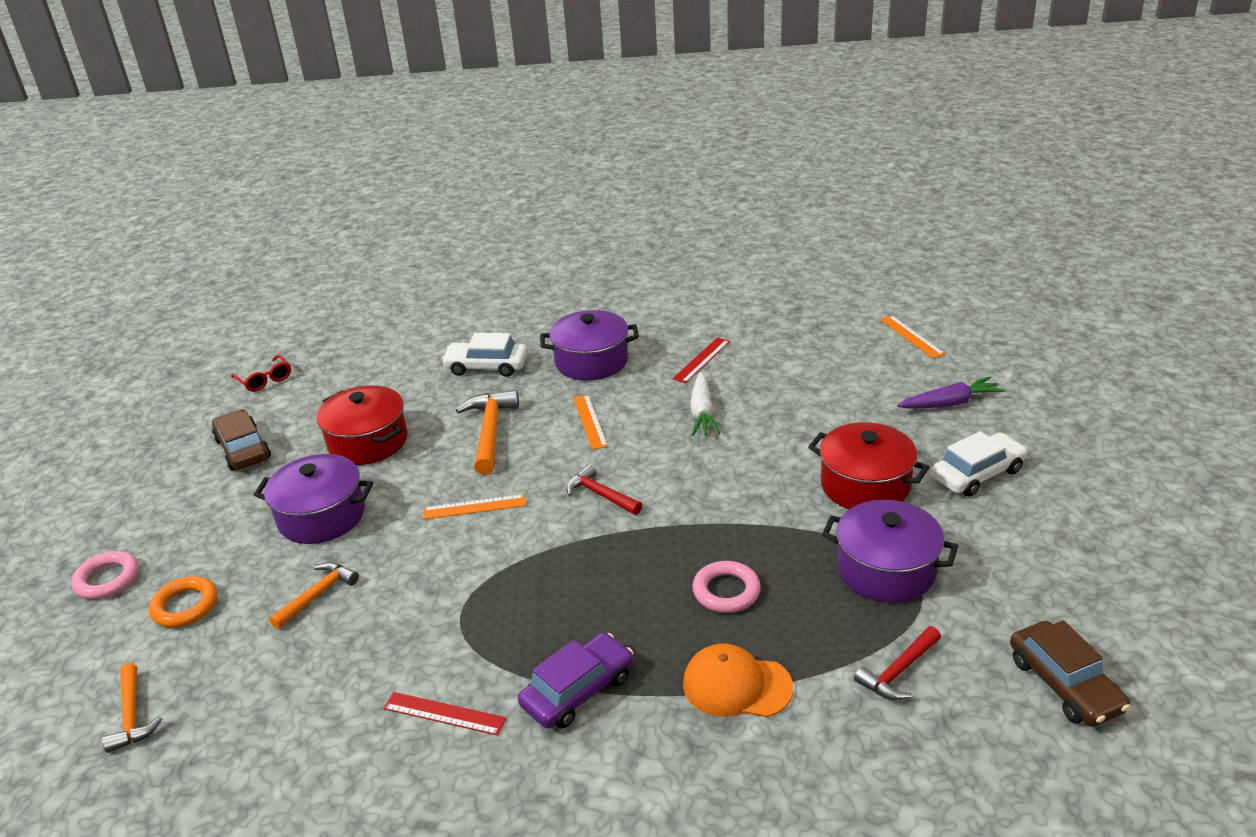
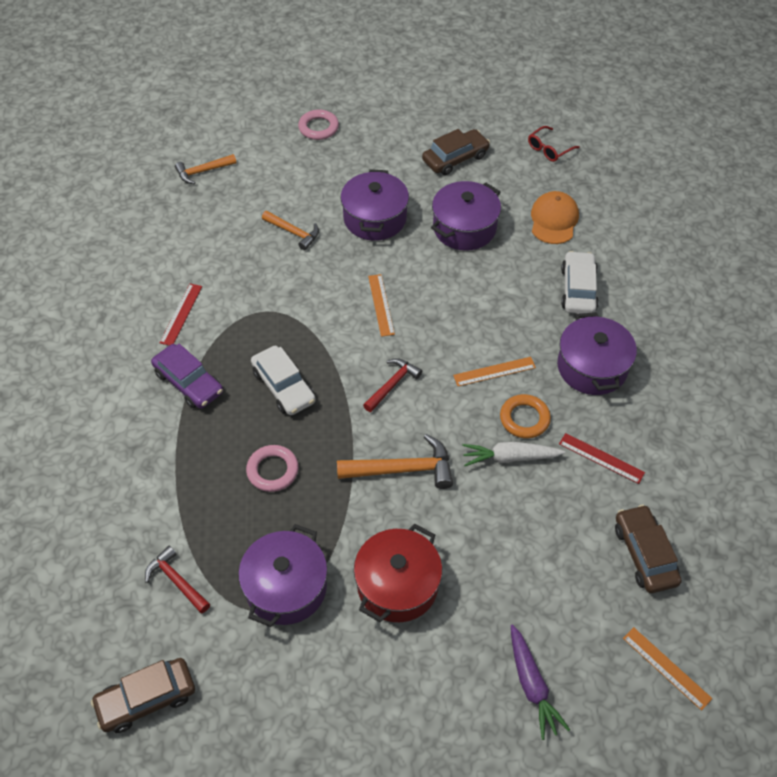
camera: 85 degrees right, 20 degrees up
orange ring [149,576,217,627] -> orange ring moved to [500,394,551,438]
red pot [317,385,408,465] -> purple pot [431,181,501,251]
orange hammer [456,390,519,475] -> orange hammer moved to [337,434,453,489]
orange cap [683,643,793,717] -> orange cap moved to [531,191,579,244]
orange ruler [880,315,945,358] -> orange ruler turned 75 degrees clockwise [623,627,712,711]
white car [931,431,1028,497] -> white car moved to [251,346,316,415]
none -> brown car [615,505,682,593]

